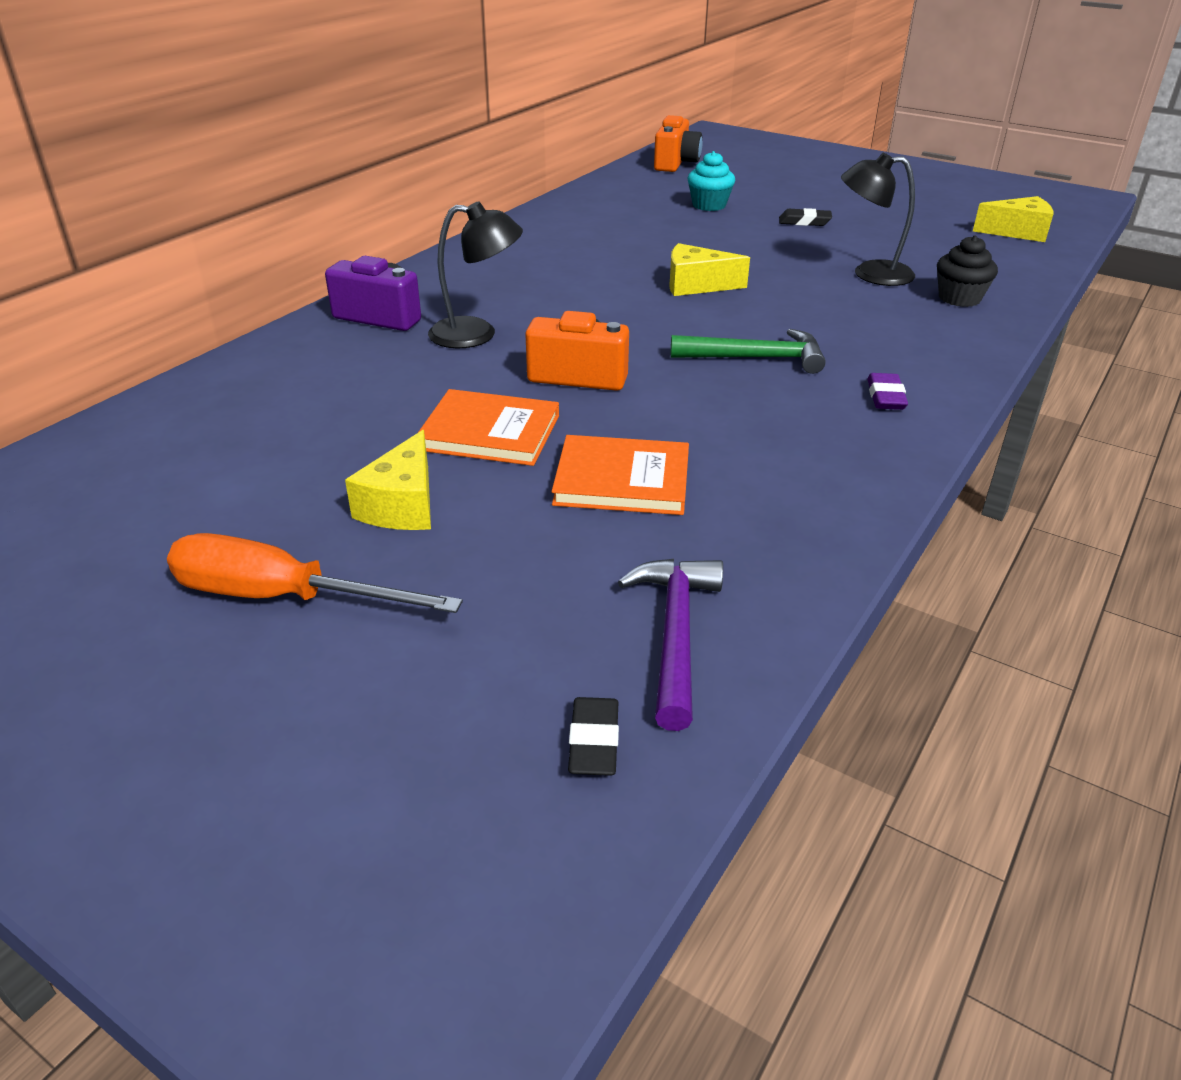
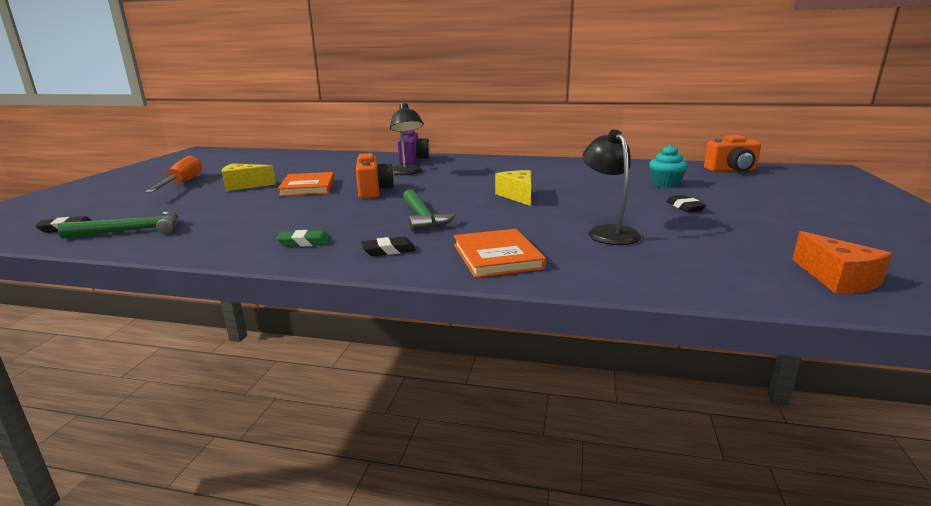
camera: 70 degrees right, 15 degrees down
orange book [552,435,689,515] -> orange book moved to [454,229,546,278]
purple hammer [618,559,723,731] -> green hammer [57,211,178,239]
purple eraser [867,373,908,410] -> black eraser [361,237,416,256]
black cupcake [937,235,998,307] -> none
yellow cheese [973,196,1053,242] -> orange cheese [792,231,892,294]
none -> green eraser [276,230,332,247]

